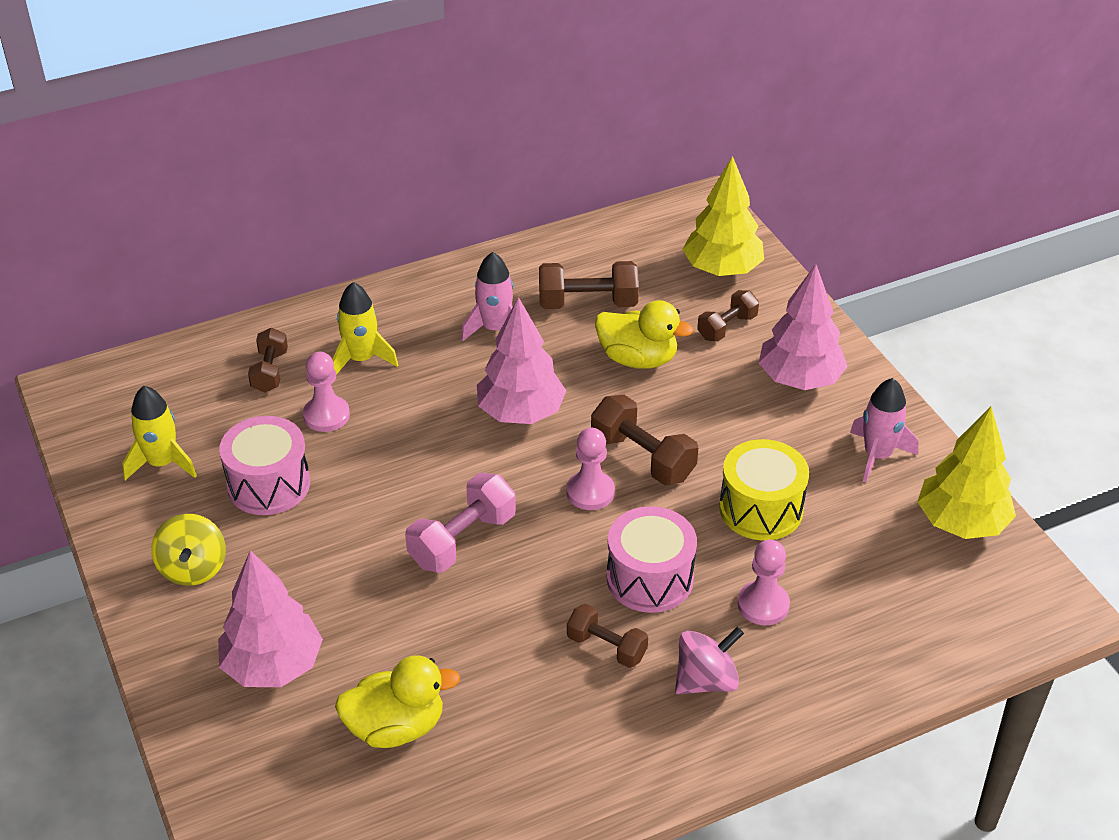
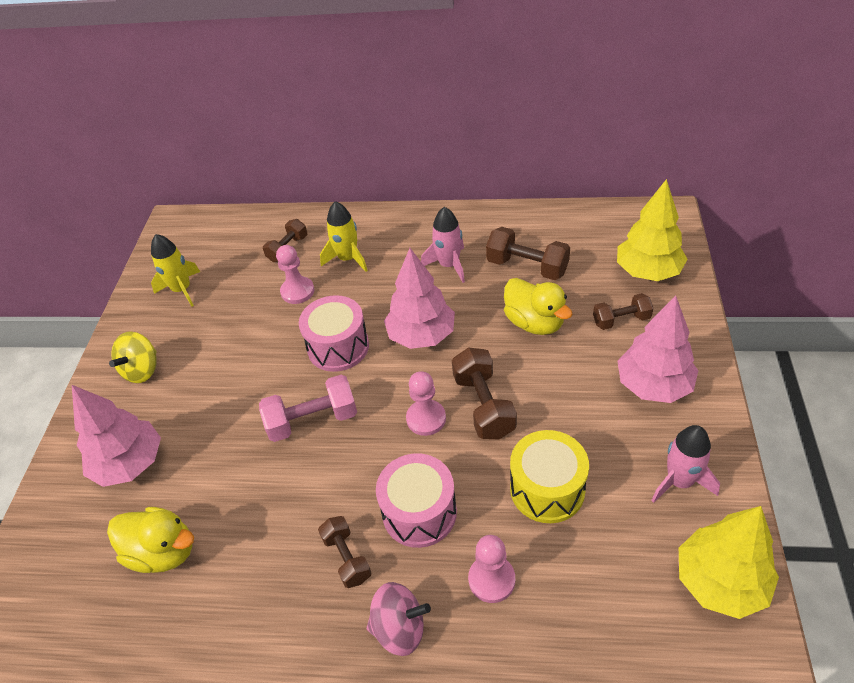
camera: 35 degrees right, 5 degrees up
pink drum [219,416,310,515] -> pink drum moved to [299,295,369,372]

